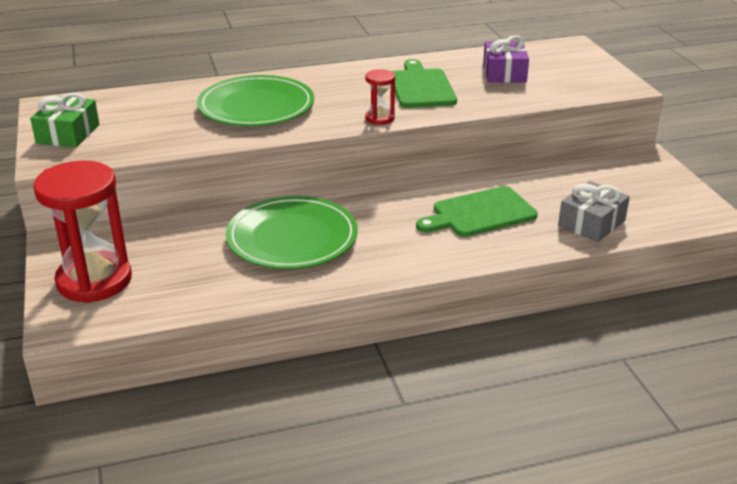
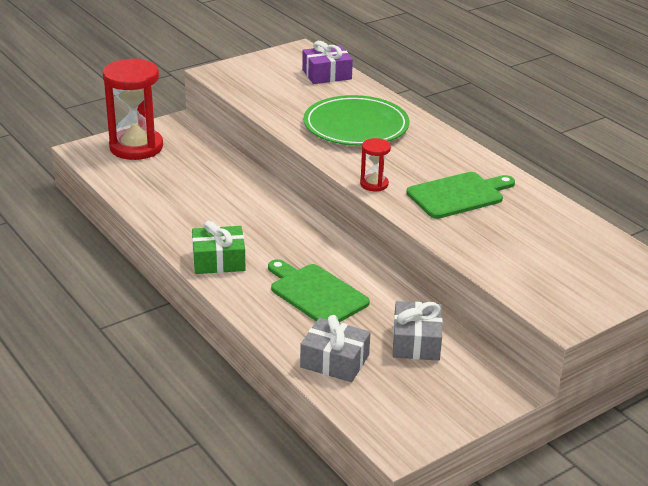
camera: 70 degrees right, 0 degrees up
green gift [30,93,99,147] -> green gift moved to [192,220,245,274]
green plate [226,196,358,269] -> none
purple gift [483,35,529,83] -> purple gift moved to [302,41,353,84]
none -> grey gift [393,301,443,361]

